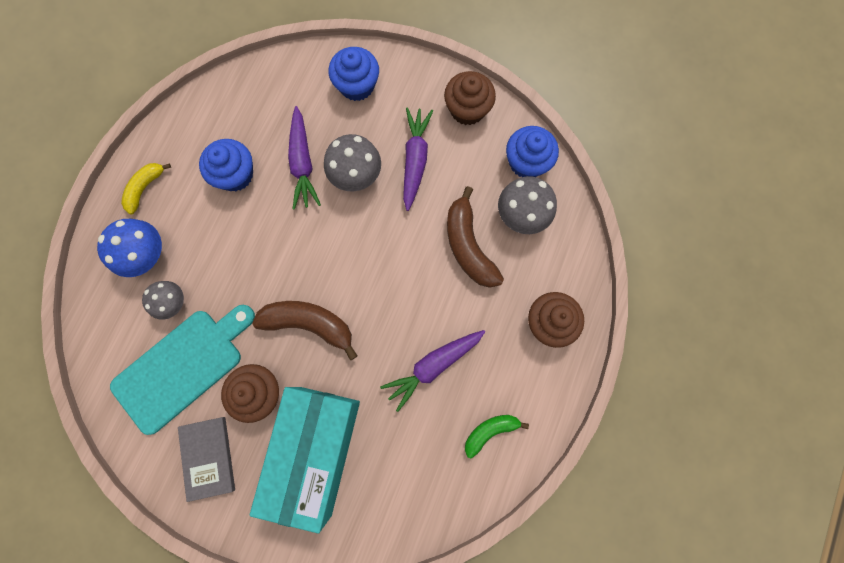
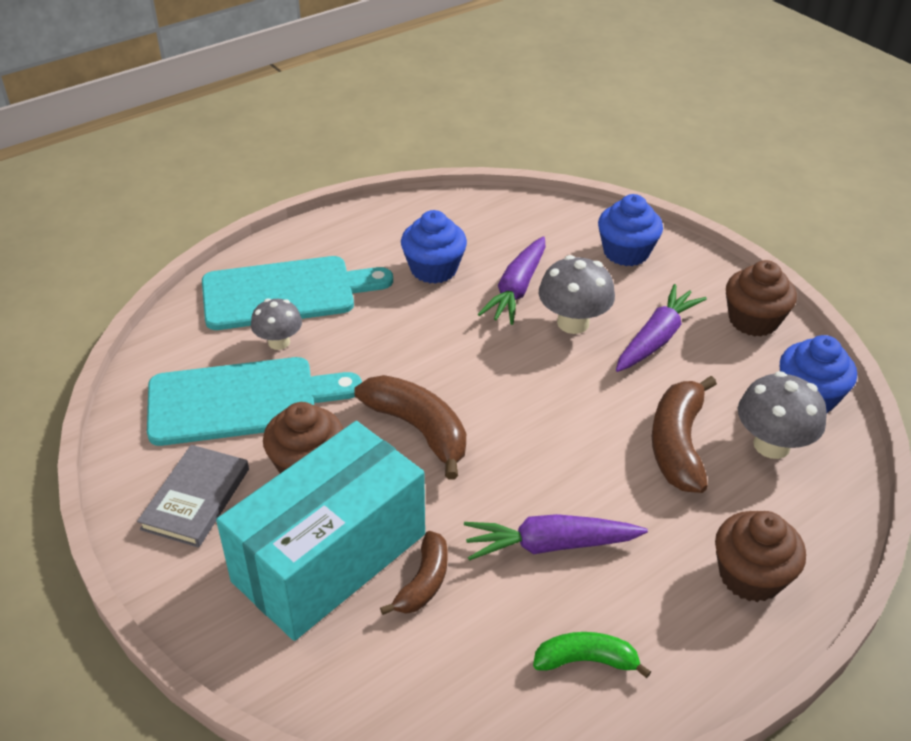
camera: 30 degrees right, 35 degrees down
blue mushroom [97,219,162,277] -> turquoise cutting board [202,256,393,330]
yellow banana [121,163,171,215] -> none
none -> brown banana [380,531,447,615]

